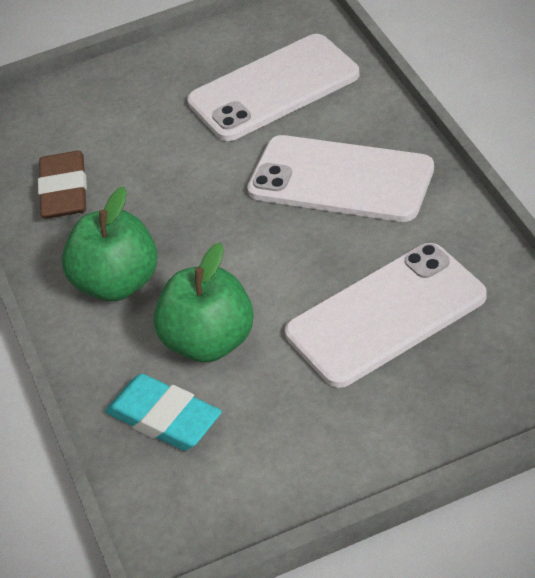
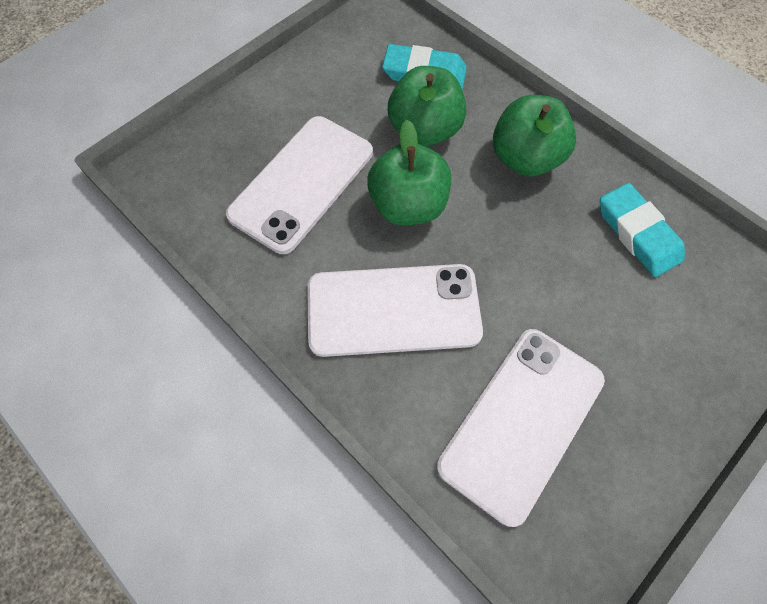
camera: 150 degrees right, 20 degrees up
brown eraser [38,151,87,219] -> turquoise eraser [600,183,685,277]
none -> green apple [367,120,451,225]

